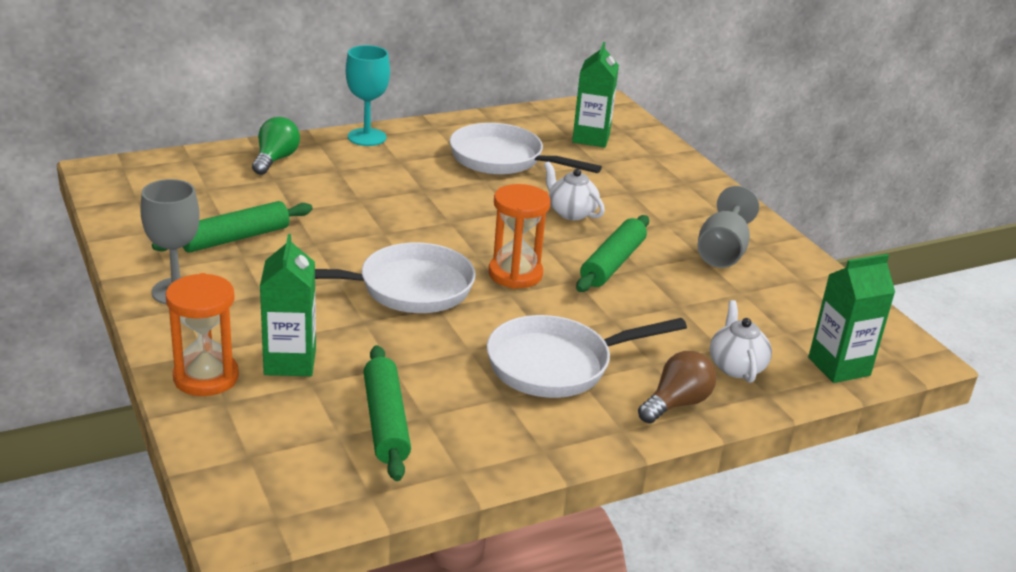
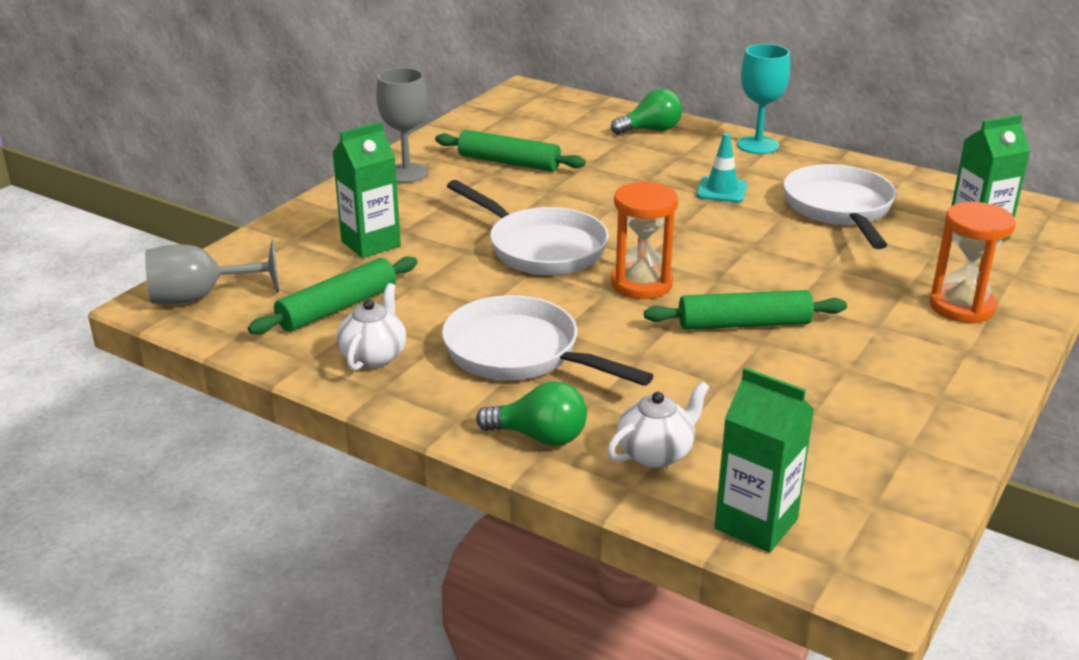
camera: 60 degrees right, 0 degrees up
orange hourglass [166,273,239,396] -> orange hourglass moved to [930,202,1016,324]
white teapot [544,161,605,220] -> white teapot moved to [337,283,406,371]
brown light bulb [638,351,716,423] -> green light bulb [476,381,587,446]
grey goblet [697,186,759,268] -> grey goblet moved to [145,240,279,304]
none -> turquoise traffic cone [696,133,747,203]

